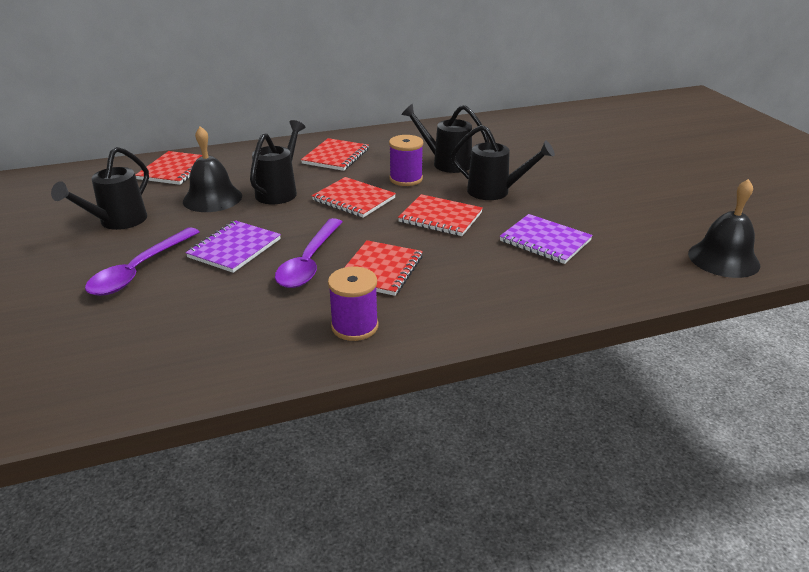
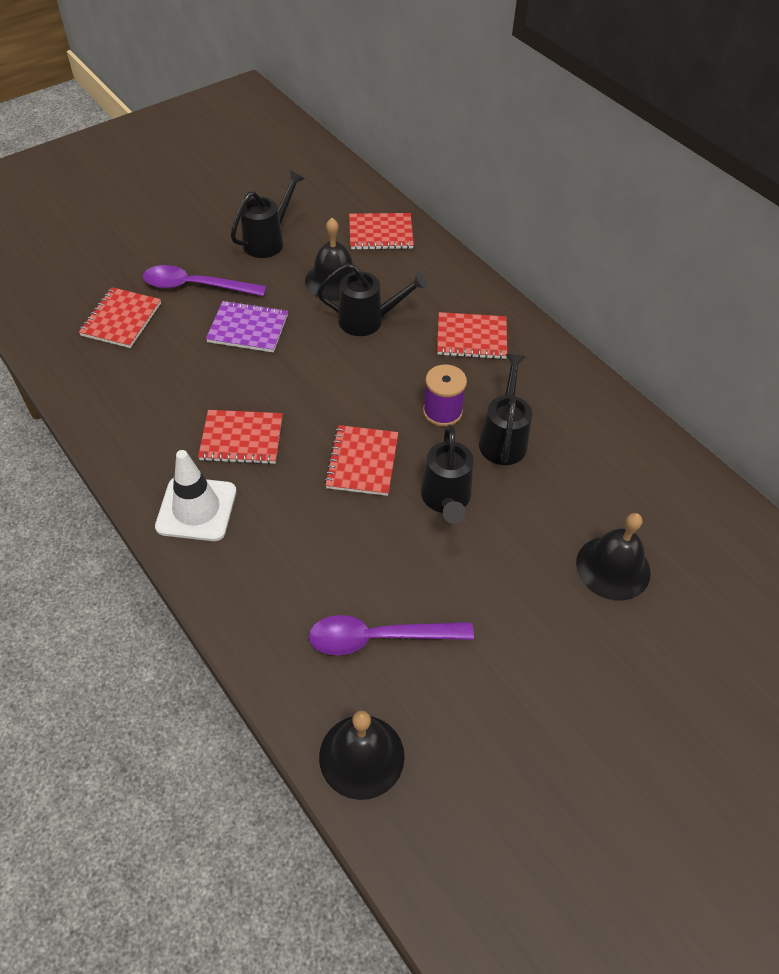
camera: 70 degrees right, 20 degrees up
black watering can [51,147,149,230] -> black watering can turned 120 degrees clockwise [231,170,304,258]
purple spoon [275,218,342,288] -> purple spoon moved to [308,615,474,655]
red notebook [312,177,396,218] -> red notebook moved to [79,287,161,348]
purple spool [328,266,378,341] -> none
purple notebook [500,214,593,264] -> none
none -> white traffic cone [155,450,236,541]
none -> black bell [576,513,651,601]

